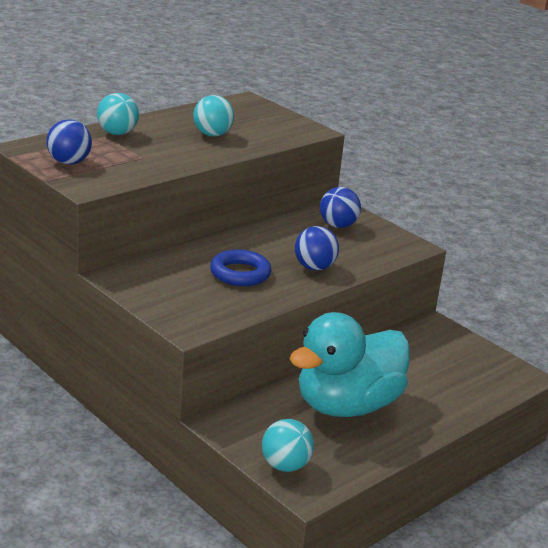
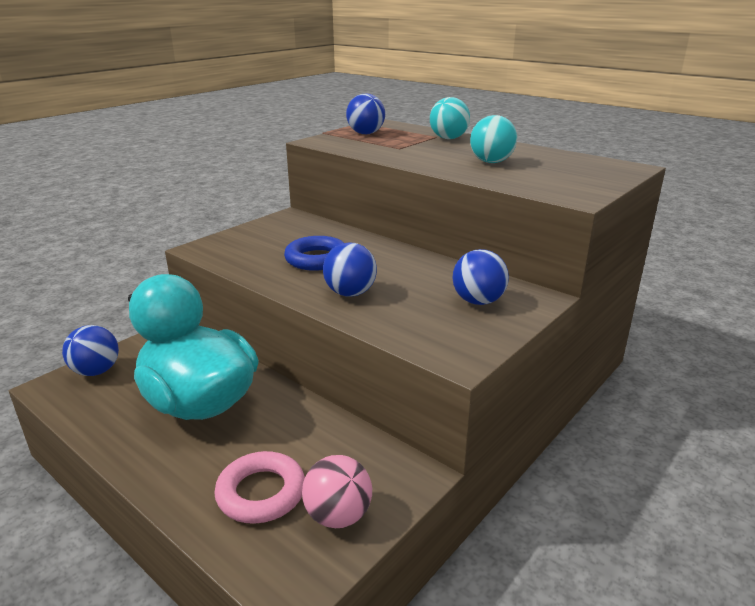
camera: 85 degrees right, 0 degrees up
turquoise ball [262,419,314,472] -> blue ball [62,325,119,376]
none -> pink ring [214,451,305,524]
none -> pink ball [302,455,372,528]

